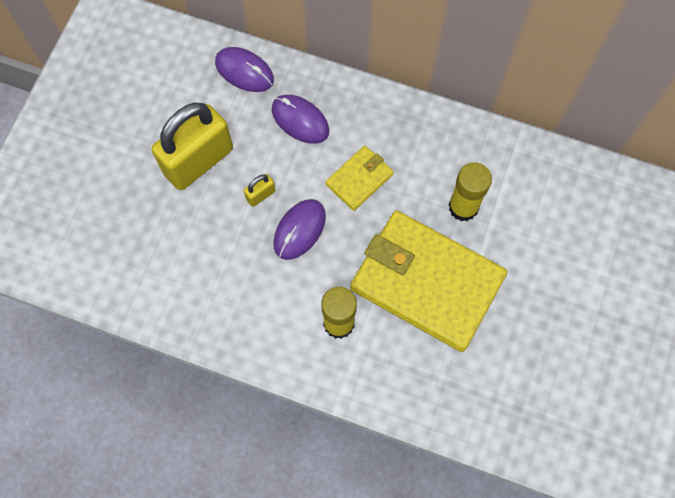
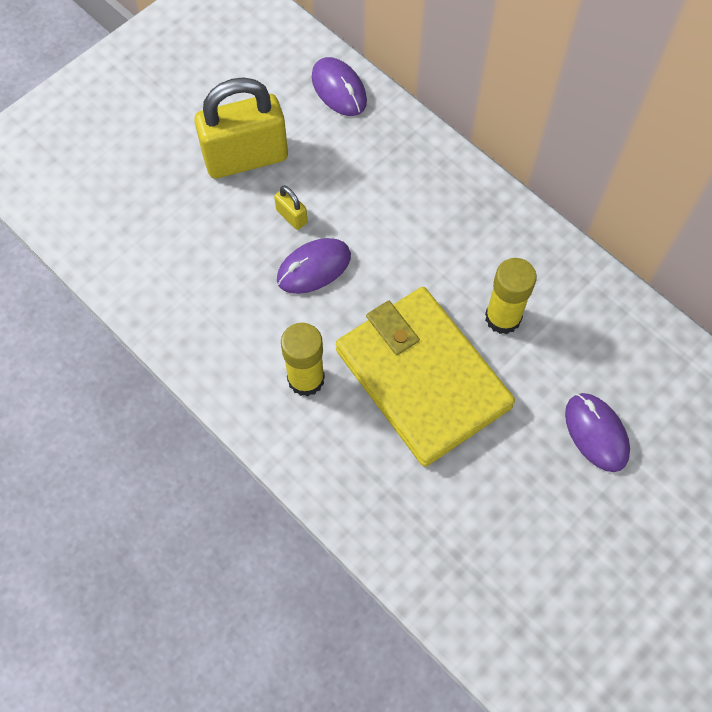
camera: 25 degrees right, 5 degrees down
yellow padlock [244,174,275,207] -> yellow padlock turned 60 degrees clockwise [274,186,308,230]
purple mouse [272,95,329,144] -> purple mouse moved to [565,393,630,472]
yellow wallet [325,146,394,211] -> none

